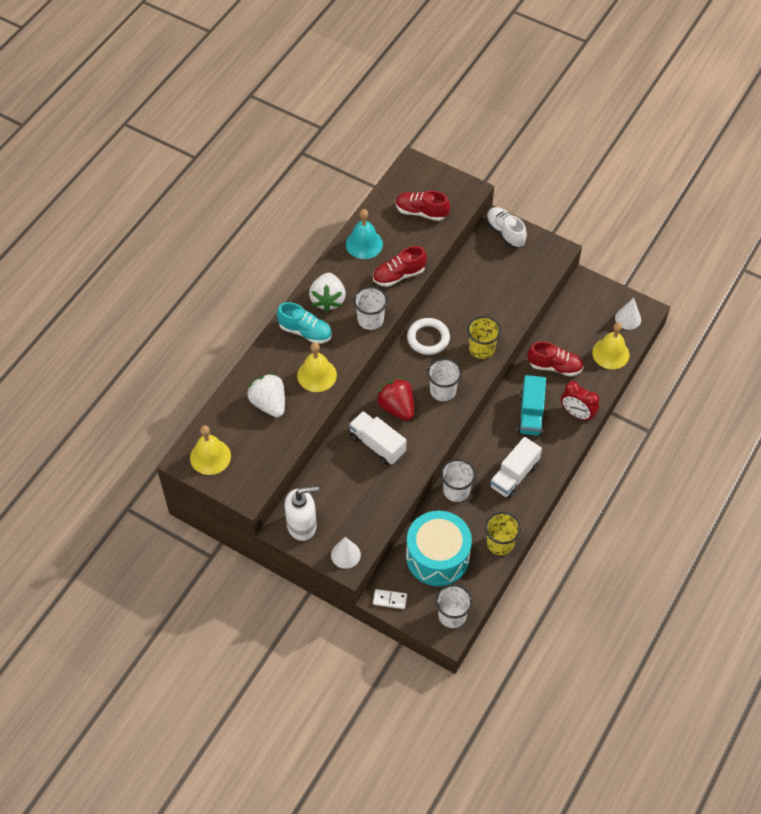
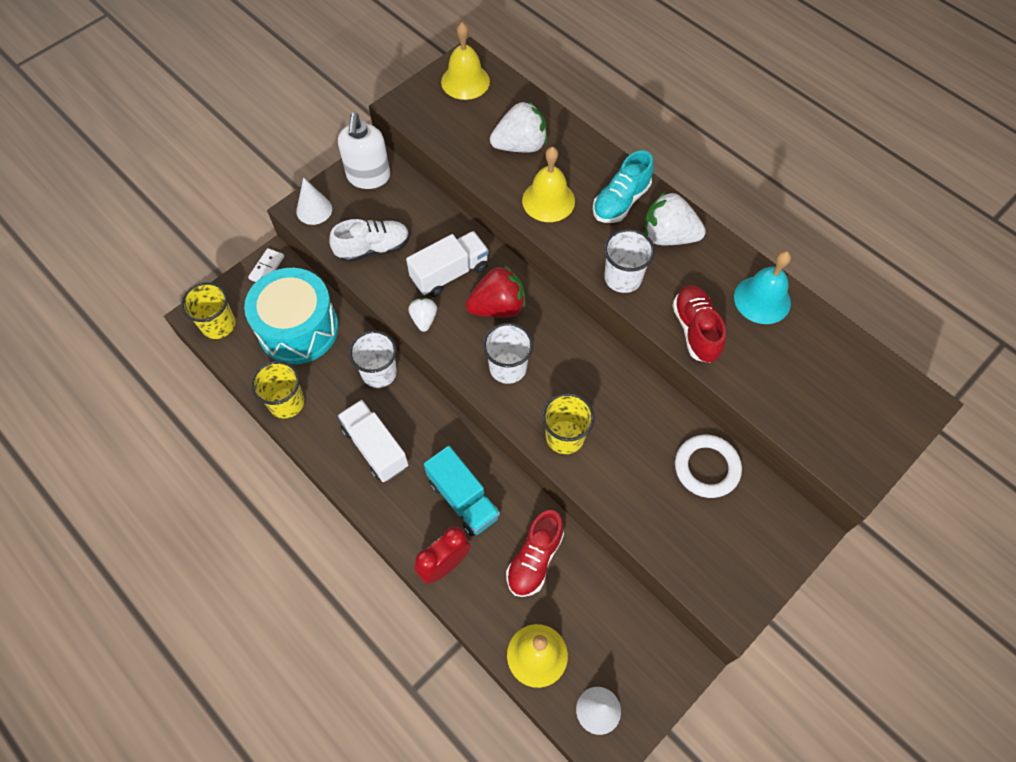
camera: 105 degrees right, 5 degrees up
red shoe [396,191,450,221] -> none
white ring [407,318,450,355] -> white ring moved to [675,435,742,498]
white cup [436,584,473,628] -> yellow cup [181,282,236,339]
white shoe [486,207,527,248] -> white shoe moved to [329,219,410,262]
turquoise truck [517,375,546,436] -> turquoise truck turned 150 degrees counterclockwise [424,446,500,536]
none -> white strawberry [408,298,437,332]

